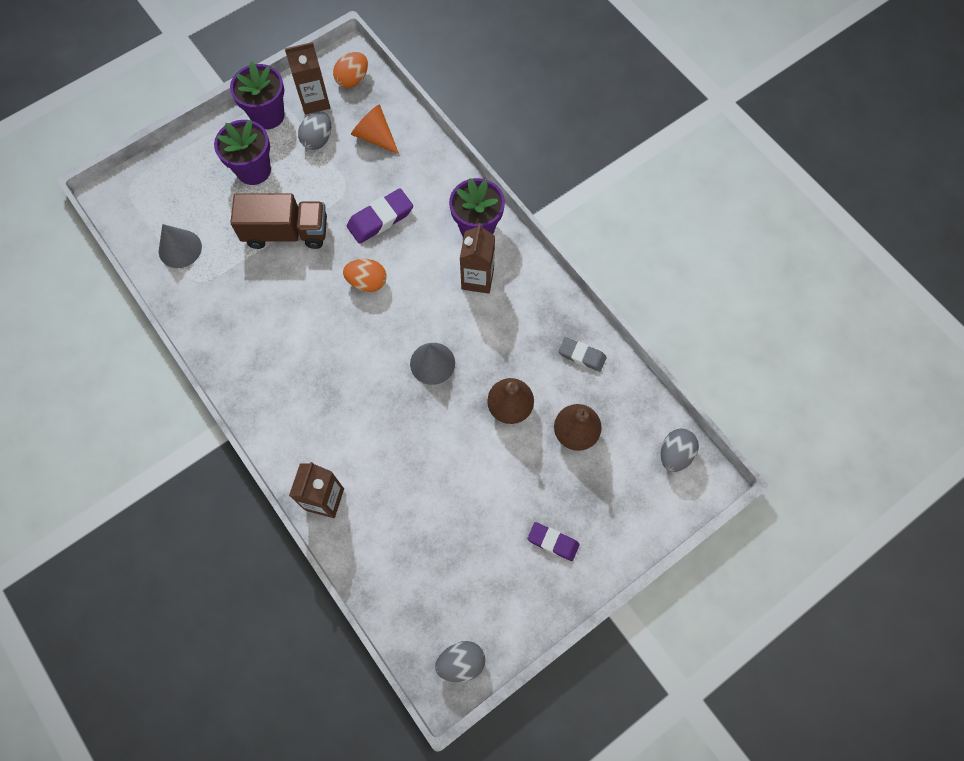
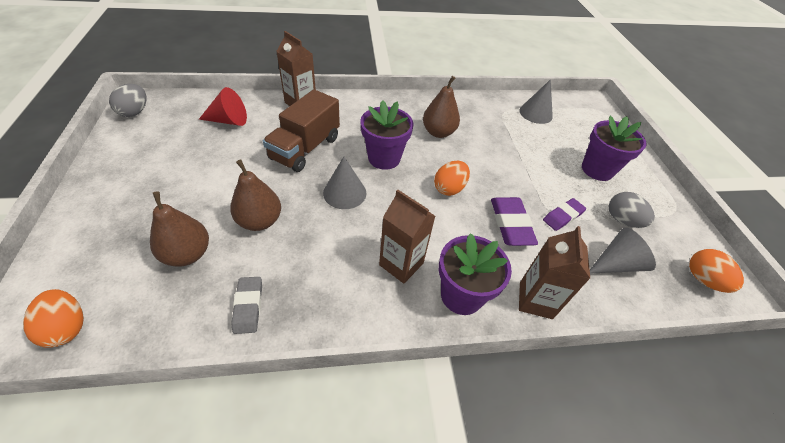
camera: 115 degrees right, 20 degrees down
purple flower pot [230,61,285,129] -> purple flower pot moved to [360,100,414,170]
brown truck [230,194,327,249] -> brown truck moved to [263,89,340,172]
brown carton [285,42,330,115] -> brown carton moved to [519,226,590,319]
orange cone [351,104,399,154] -> grey cone [590,228,656,274]
purple eraser [528,522,580,561] -> purple eraser moved to [543,198,586,231]
grey eraser [559,337,607,372] -> grey eraser turned 60 degrees counterclockwise [231,277,262,334]
grey egg [661,429,699,472] -> orange egg [23,289,84,348]
none -> red cone [199,87,247,126]
none -> brown pear [423,76,460,138]

